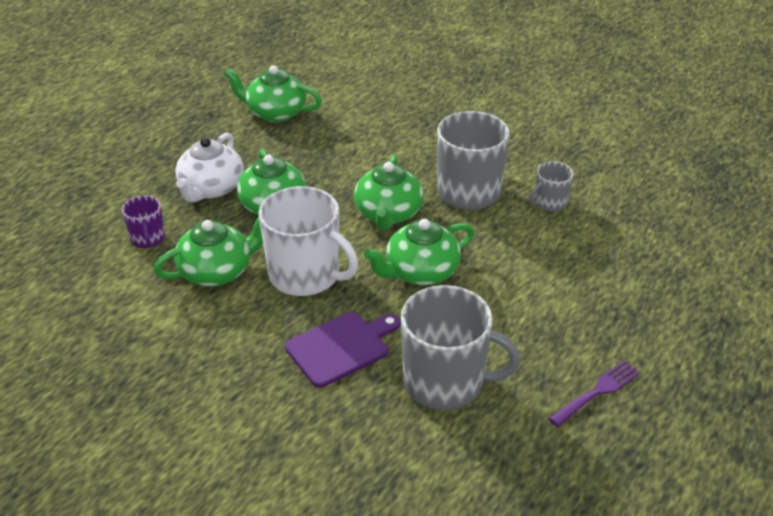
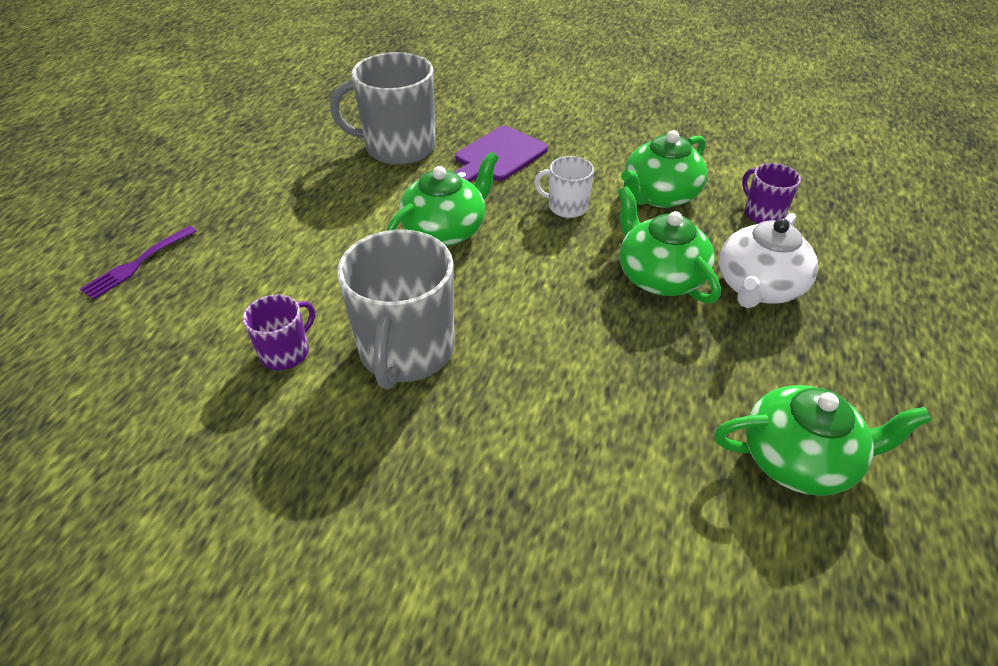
camera: 165 degrees right, 5 degrees up
white teapot [175,133,244,202] -> white teapot turned 150 degrees counterclockwise [719,213,818,308]
white mug [258,186,358,296] -> white mug [534,156,594,218], size x0.51
green teapot [354,155,423,230] -> none
grey mug [529,161,574,212] -> purple mug [243,295,315,370]
purple fork [548,360,640,427] -> purple fork moved to [80,226,197,300]

